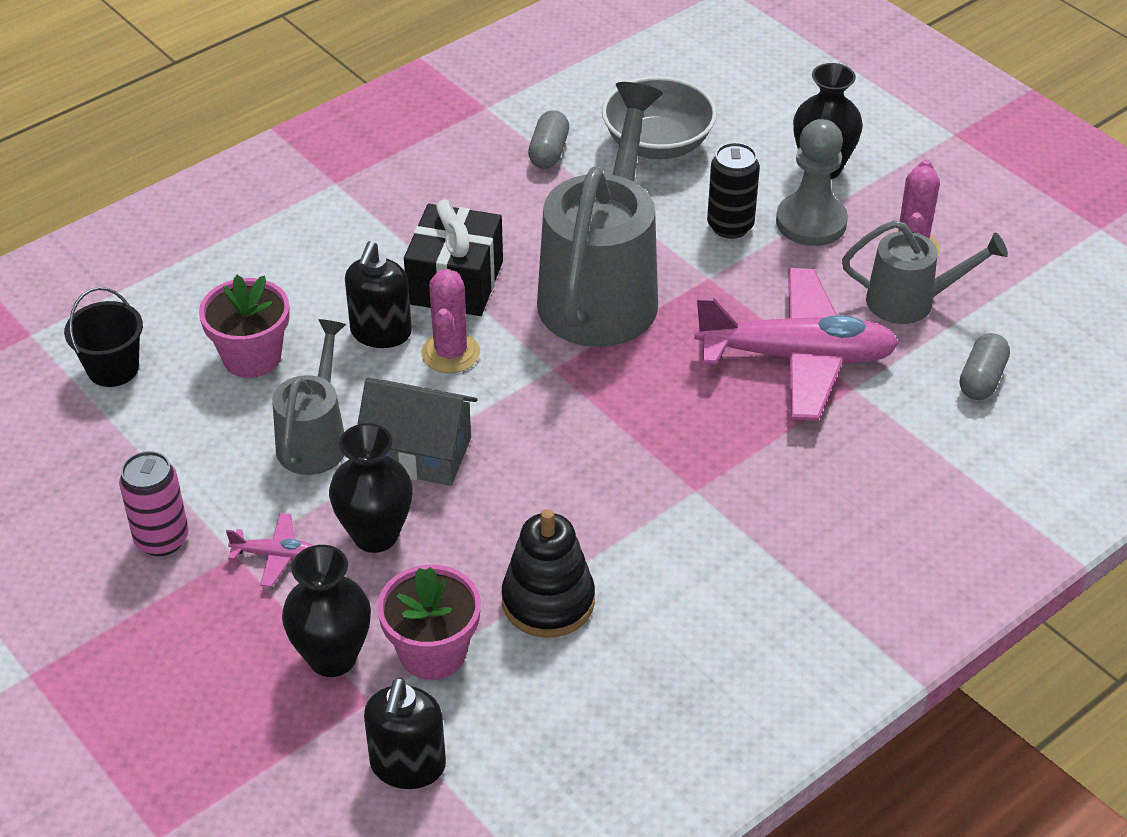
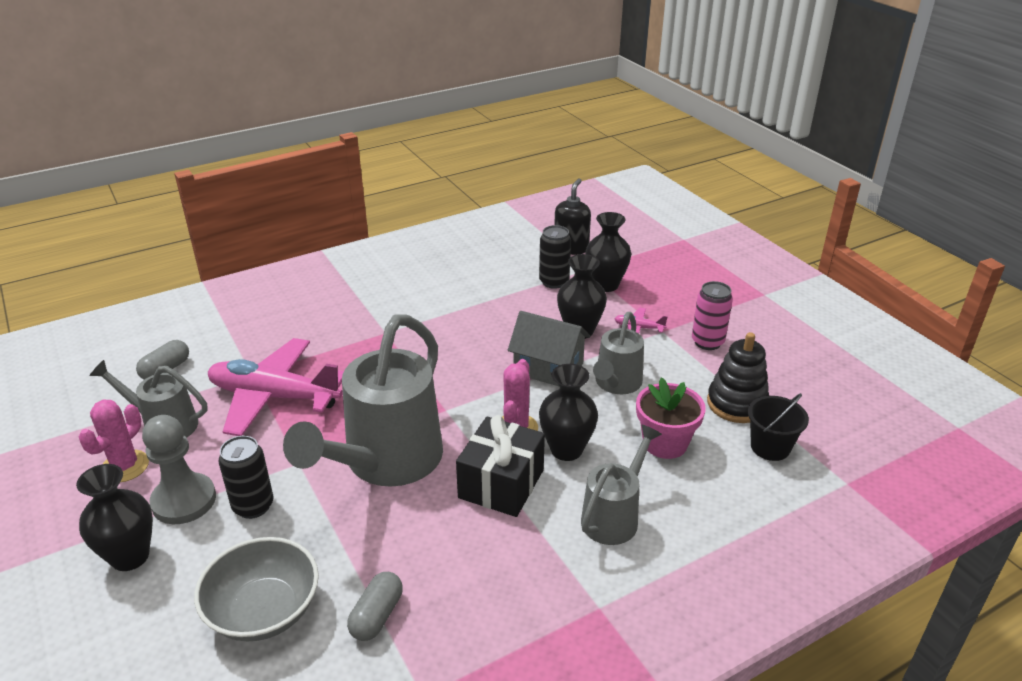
camera: 170 degrees left, 10 degrees down
black soap dispenser [345,241,412,348] -> black vase [539,364,598,461]
pink flower pot [377,565,481,680] -> black can [539,225,571,289]
black stacking toy [502,509,595,638] -> black stacking toy moved to [707,332,769,423]
none -> grey watering can [581,424,662,545]

